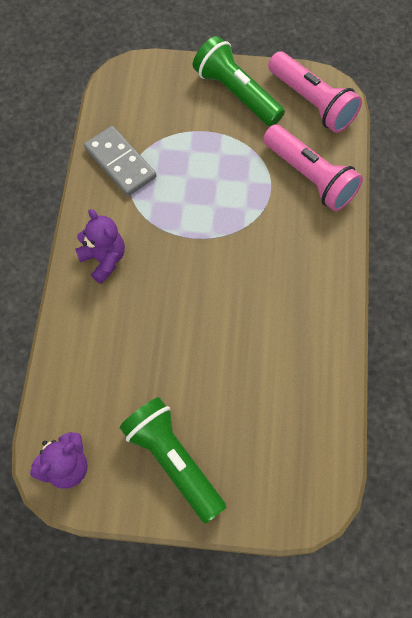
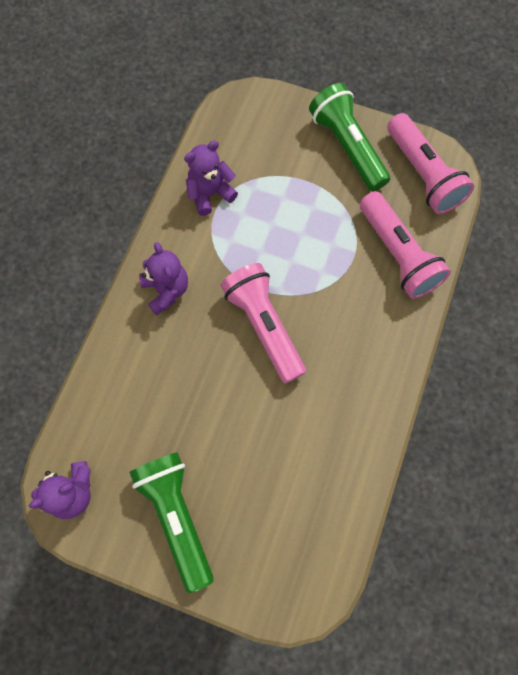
camera: 15 degrees right, 5 degrees up
grey domino [84,126,156,196] -> purple teddy bear [184,141,238,216]
none -> pink flashlight [220,263,306,384]

